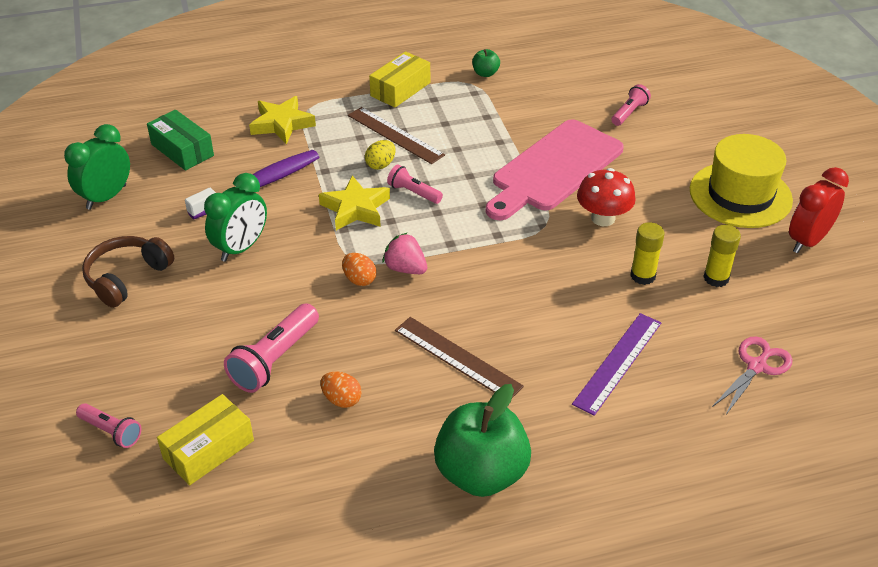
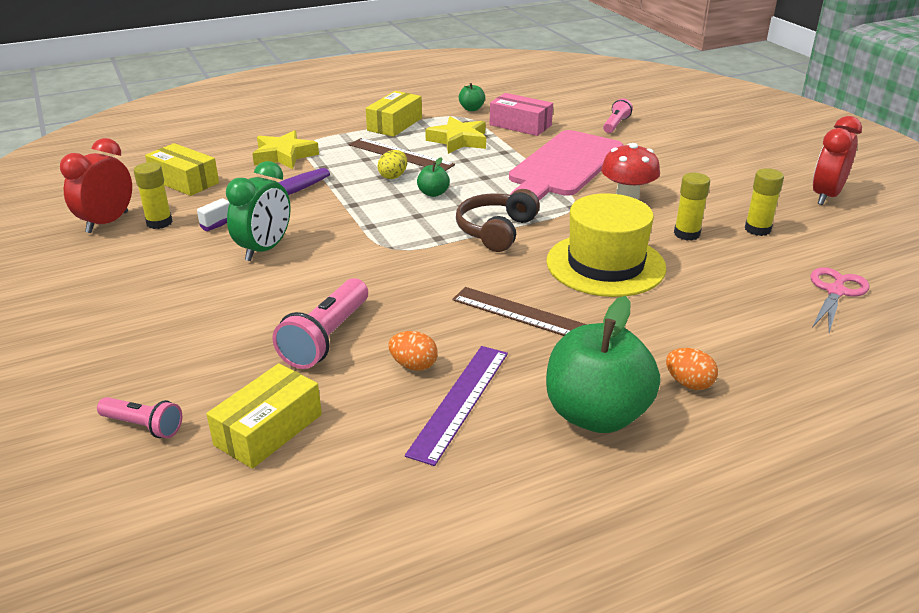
camera: 10 degrees left, 10 degrees down
green clock [64,124,130,210] -> red clock [60,138,132,233]
brown headphones [82,236,174,308] -> brown headphones moved to [456,189,540,252]
green box [147,110,214,171] -> yellow box [145,143,219,196]
yellow star [319,175,390,230] -> yellow star moved to [425,117,486,154]
orange egg [342,253,377,286] -> orange egg moved to [666,348,718,390]
pink strawberry [382,232,427,274] -> none
pink flashlight [387,164,443,204] -> green apple [417,157,450,197]
purple ruler [572,313,661,416] -> purple ruler moved to [405,346,508,466]
yellow hat [690,134,793,228] -> yellow hat moved to [546,193,666,297]
none -> yellow glue stick [134,162,173,229]
none -> pink box [490,93,553,136]

